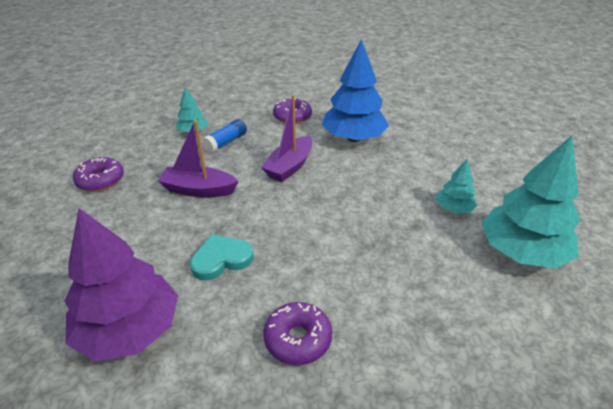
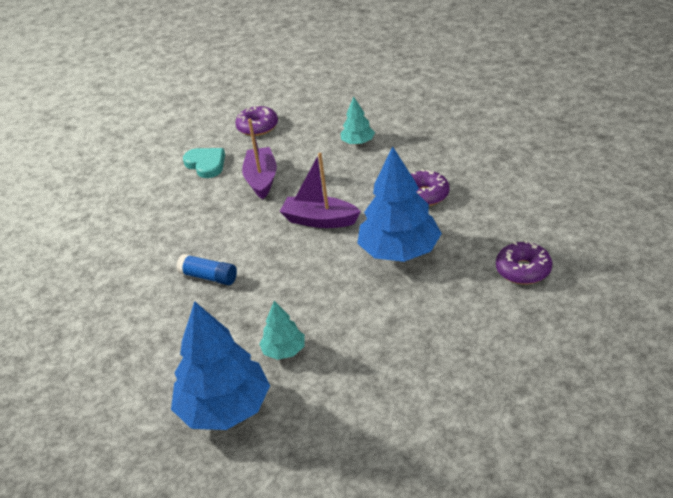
camera: 80 degrees right, 0 degrees up
purple tree [64,208,178,362] -> none
turquoise heart [190,234,254,281] -> turquoise heart moved to [183,148,225,178]
blue glue stick [202,119,247,153] -> blue glue stick moved to [176,254,237,285]
purple donut [263,302,332,365] -> purple donut moved to [496,241,552,284]
turquoise tree [481,136,580,269] -> blue tree [171,301,270,430]

